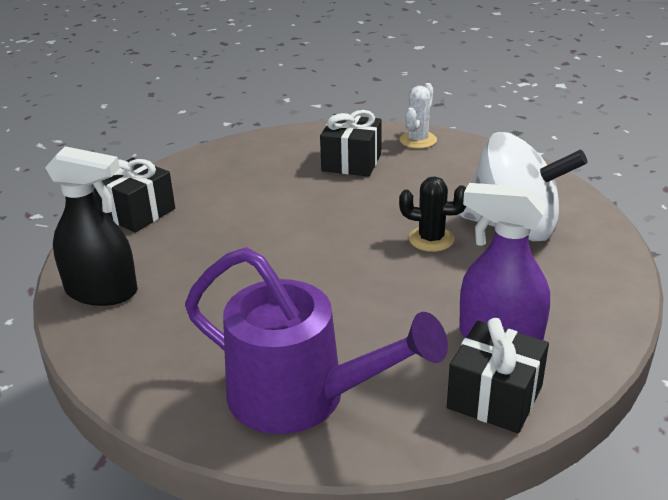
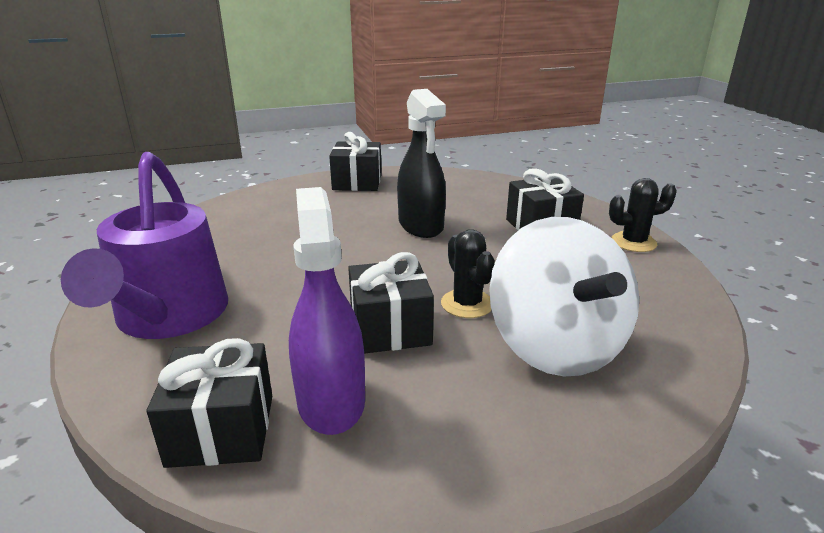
camera: 55 degrees right, 5 degrees down
black spray bottle [45,146,138,306] -> black spray bottle moved to [397,89,446,238]
white cactus [400,83,437,149] -> black cactus [609,178,677,252]
none -> black gift [348,252,434,354]

